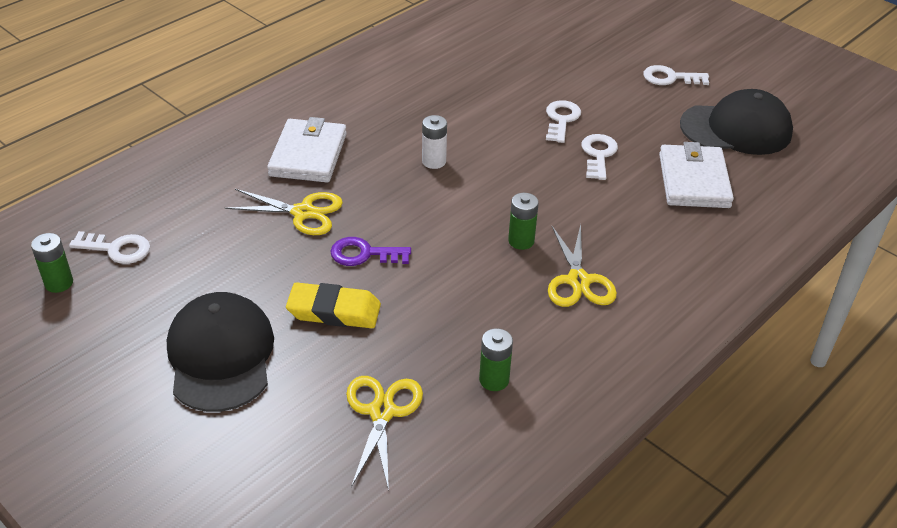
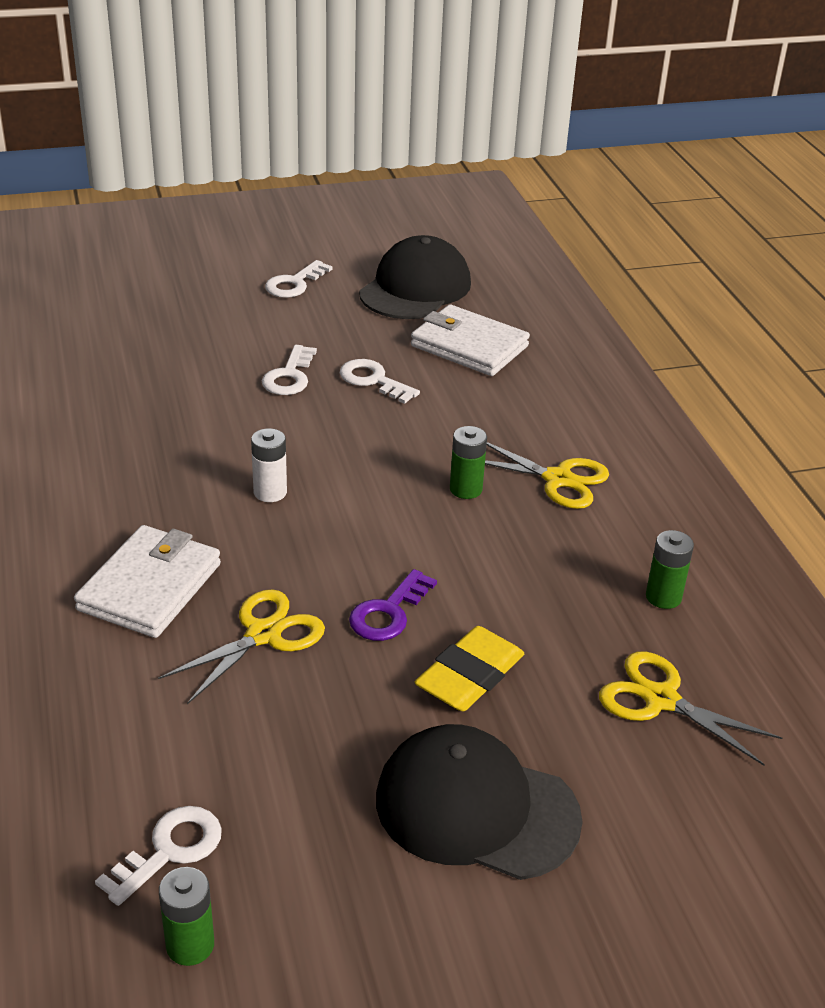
camera: 60 degrees left, 5 degrees down
white wallet [267,117,347,182] -> white wallet turned 75 degrees clockwise [74,525,221,638]
white key [546,100,581,143] -> white key turned 120 degrees counterclockwise [262,345,317,395]

